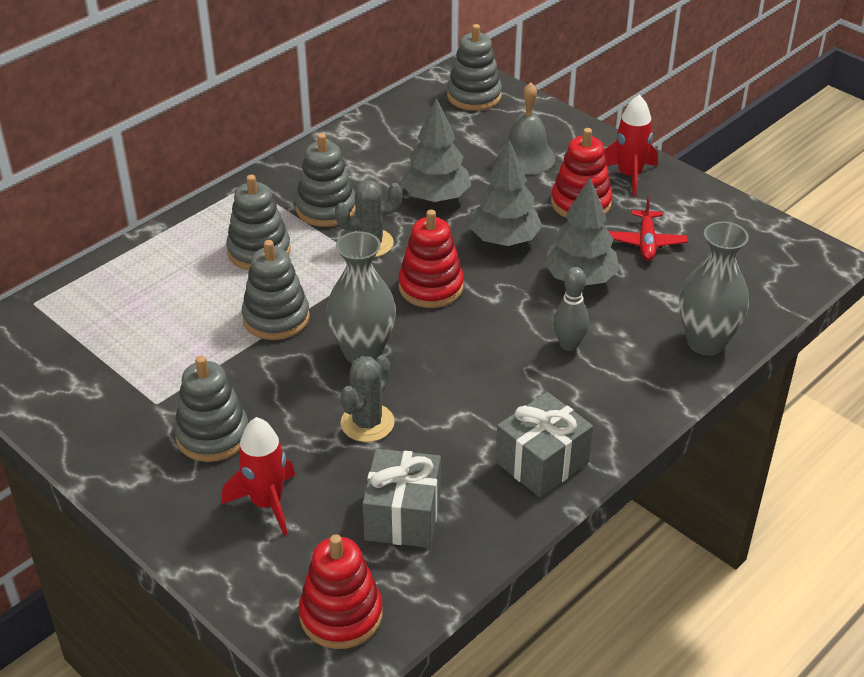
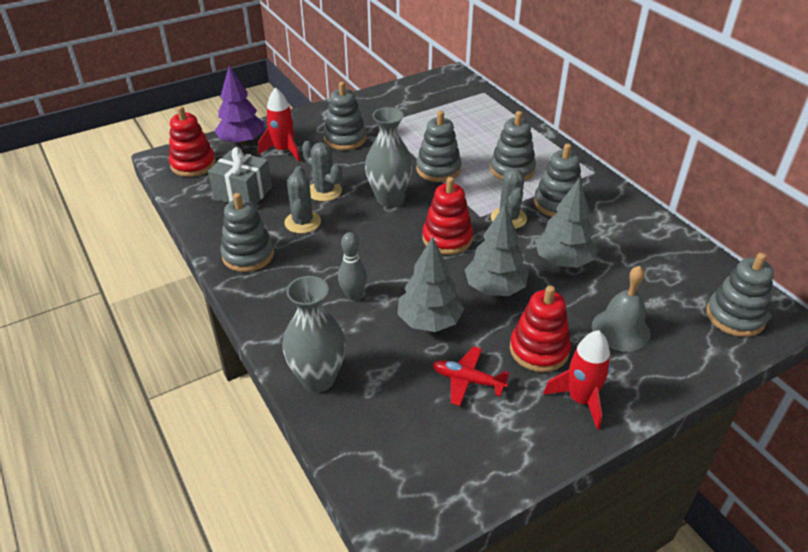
camera: 105 degrees right, 0 degrees up
grey gift [495,392,593,497] -> grey stacking toy [220,193,274,272]
none -> purple tree [214,65,265,145]
none -> grey cactus [284,166,321,234]

